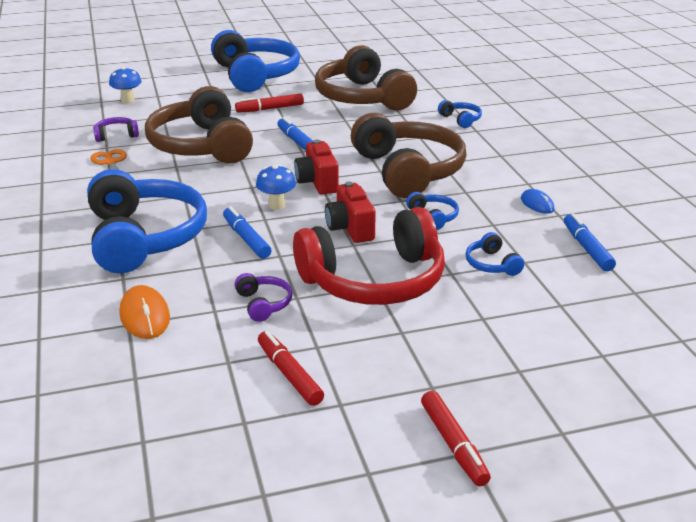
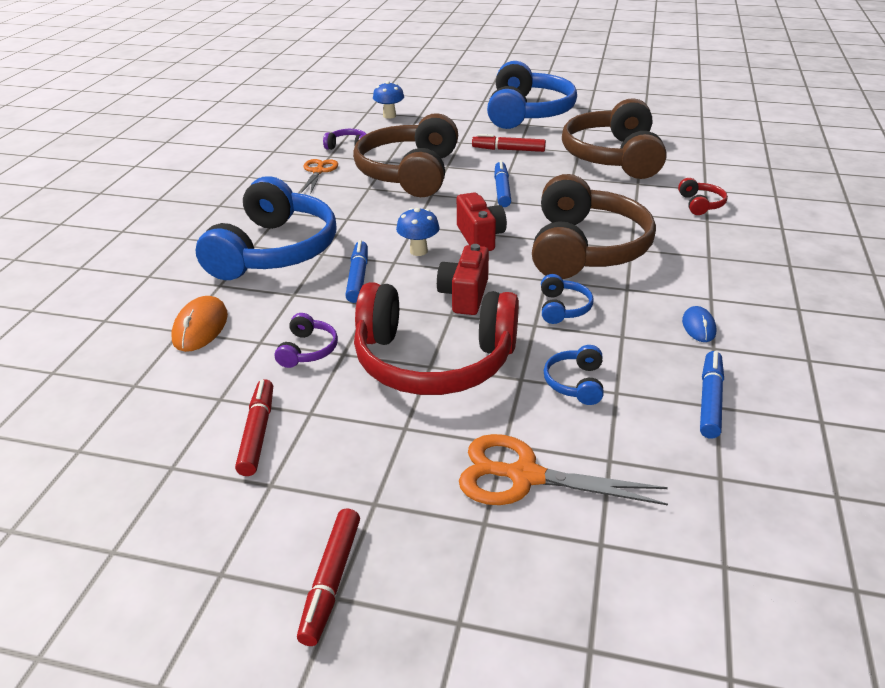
camera: 30 degrees right, 5 degrees up
red camera [294,140,339,194] -> red camera turned 150 degrees clockwise [457,193,507,251]
blue headphones [438,100,482,128] -> red headphones [678,178,728,215]
none -> orange scissors [459,434,668,505]

